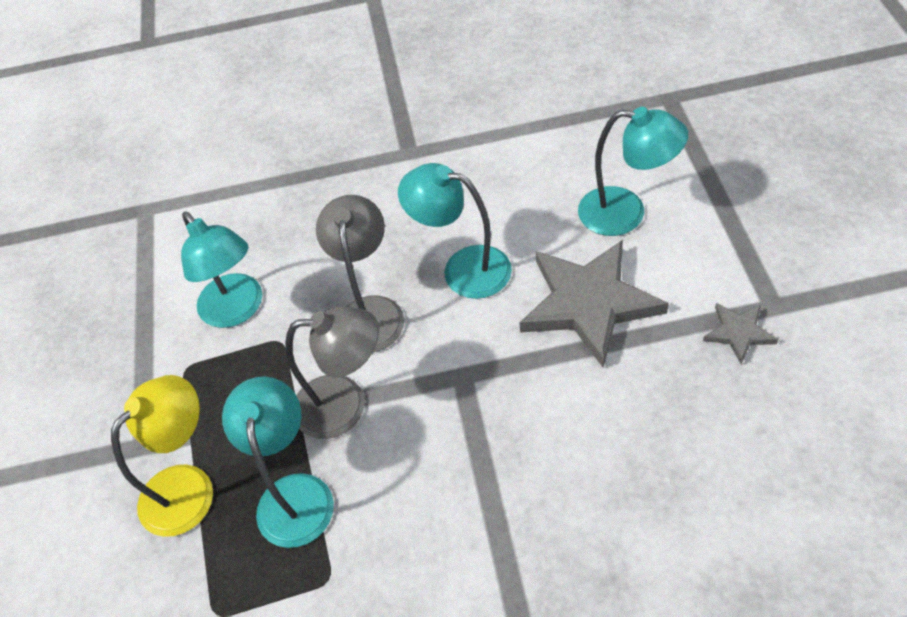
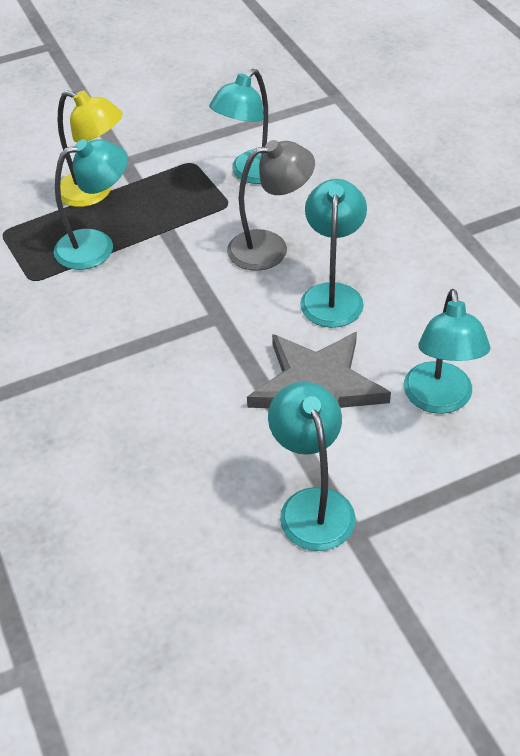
camera: 70 degrees right, 5 degrees down
grey lamp [285,306,379,439] -> none
grey star [703,303,778,364] -> turquoise lamp [268,382,356,551]

